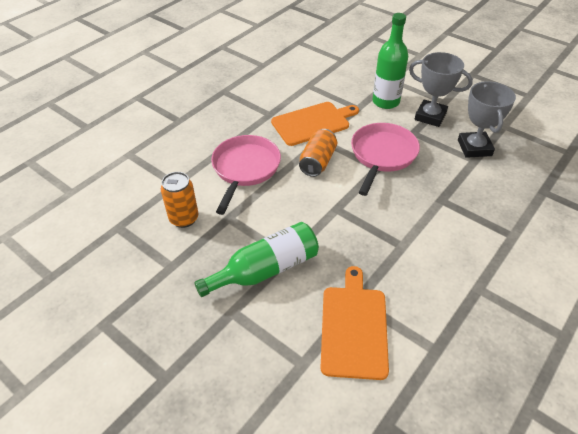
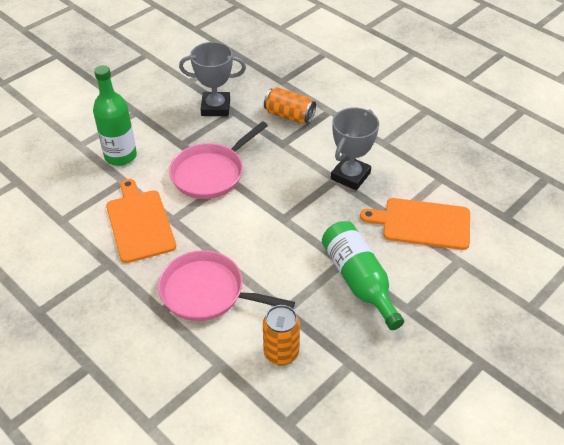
camera: 85 degrees left, 0 degrees up
orange can [299,129,337,177] -> orange can moved to [264,87,316,124]
pink pan [351,123,420,196] -> pink pan turned 75 degrees counterclockwise [169,121,268,199]
grey trophy [409,52,473,127] -> grey trophy moved to [331,108,379,190]

